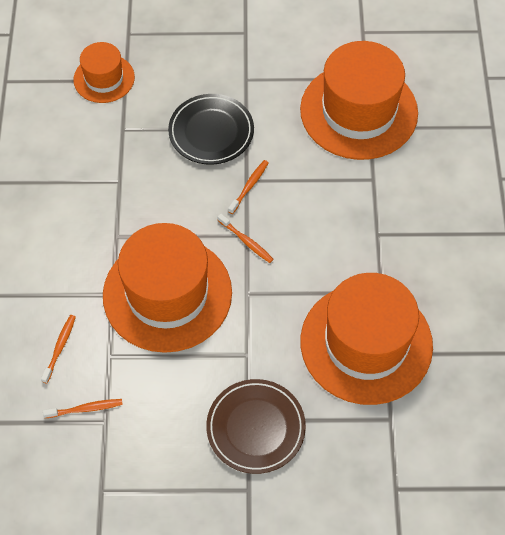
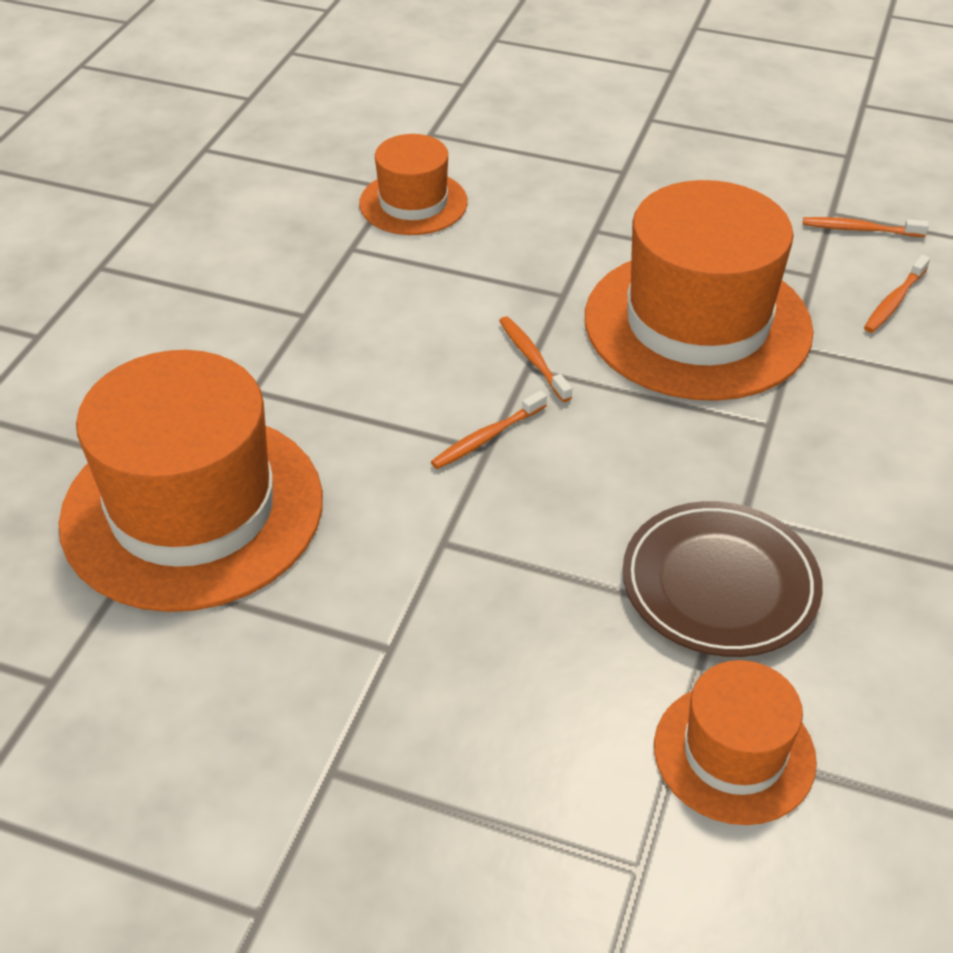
camera: 160 degrees left, 15 degrees down
black plate [168,94,254,165] -> none
brown plate [206,379,306,474] -> brown plate moved to [622,501,823,657]
orange hat [301,273,433,405] -> orange hat [359,134,468,235], size x0.53

